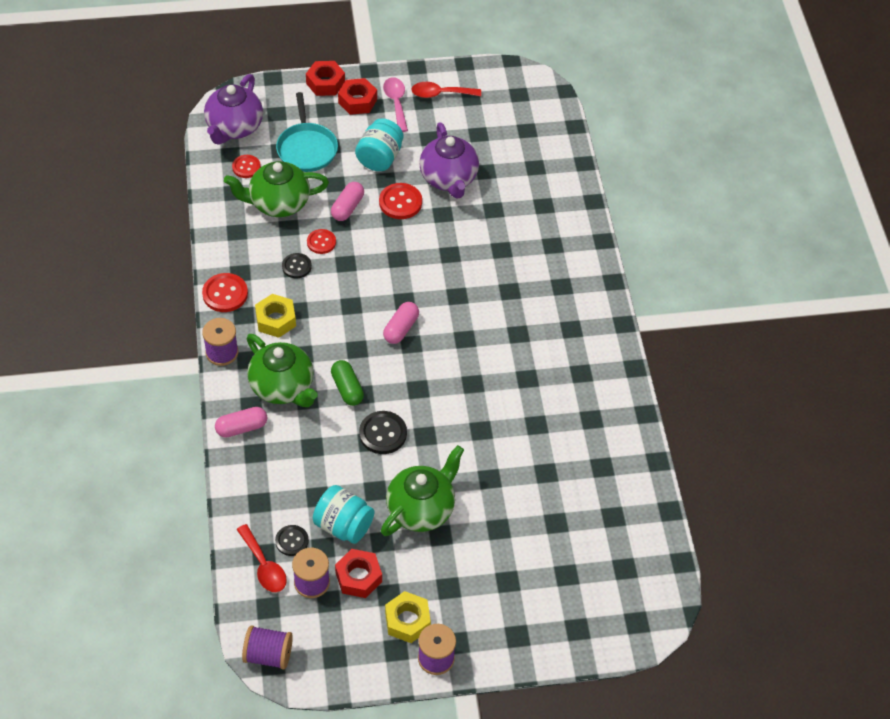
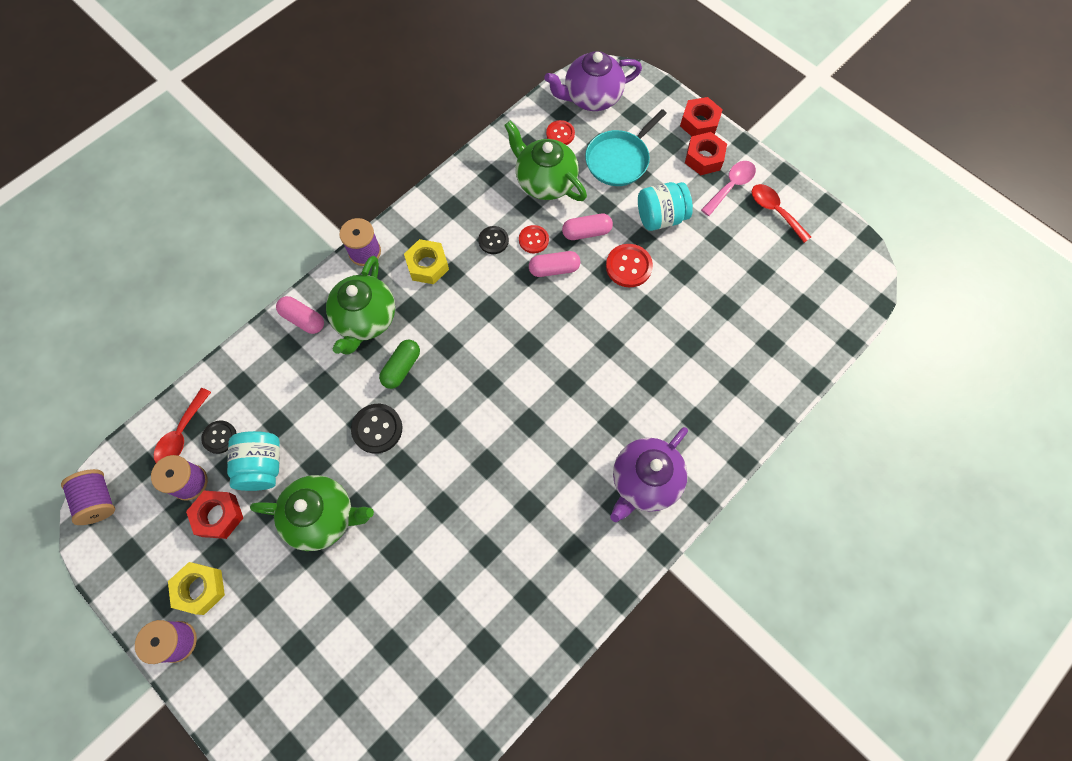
camera: 55 degrees right, 15 degrees up
red button [202,273,248,312] -> none
pink capsule [383,302,419,344] -> pink capsule moved to [529,251,580,277]
purple teapot [419,122,479,198] -> purple teapot moved to [610,427,688,522]

